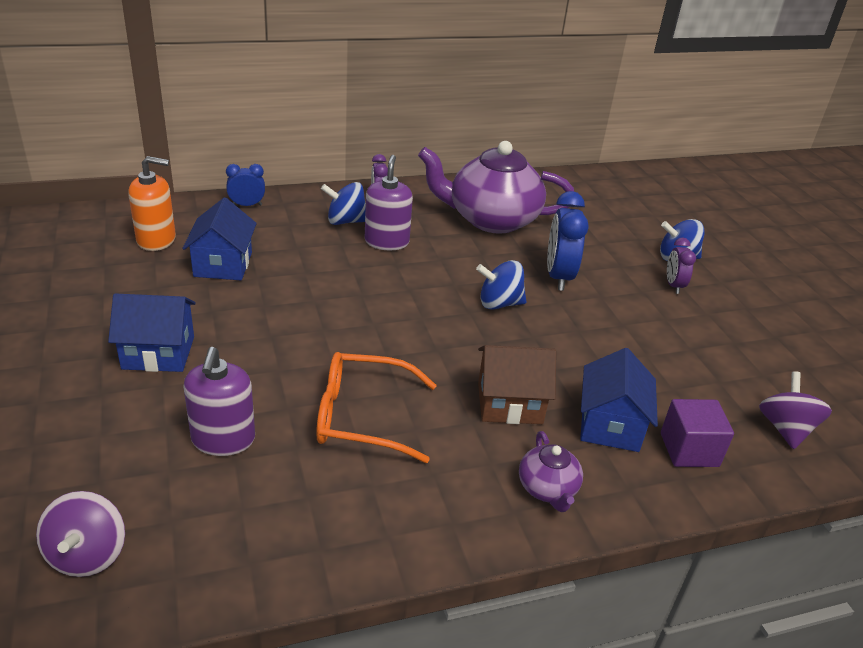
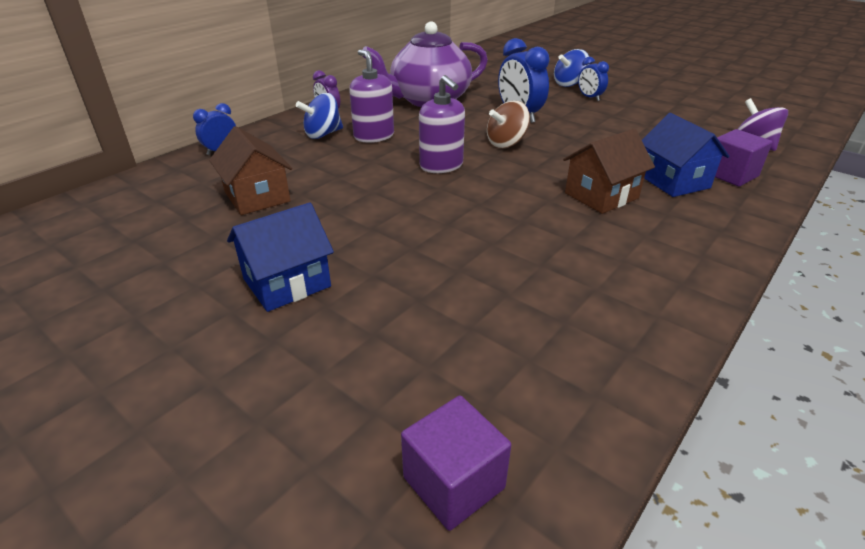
camera: 30 degrees left, 0 degrees up
purple spinning top [36,491,125,577] -> purple cube [401,395,511,531]
orange soap dispenser [128,156,176,251] -> none
blue house [182,197,257,280] -> brown house [209,126,292,215]
purple soap dispenser [183,347,255,456] -> purple soap dispenser moved to [419,75,465,173]
orange glasses [316,352,437,463] -> none
blue spinning top [476,260,527,310] -> brown spinning top [487,101,530,148]
purple teapot [519,431,583,512] -> none
purple clock [667,238,696,294] -> blue clock [578,57,609,101]

